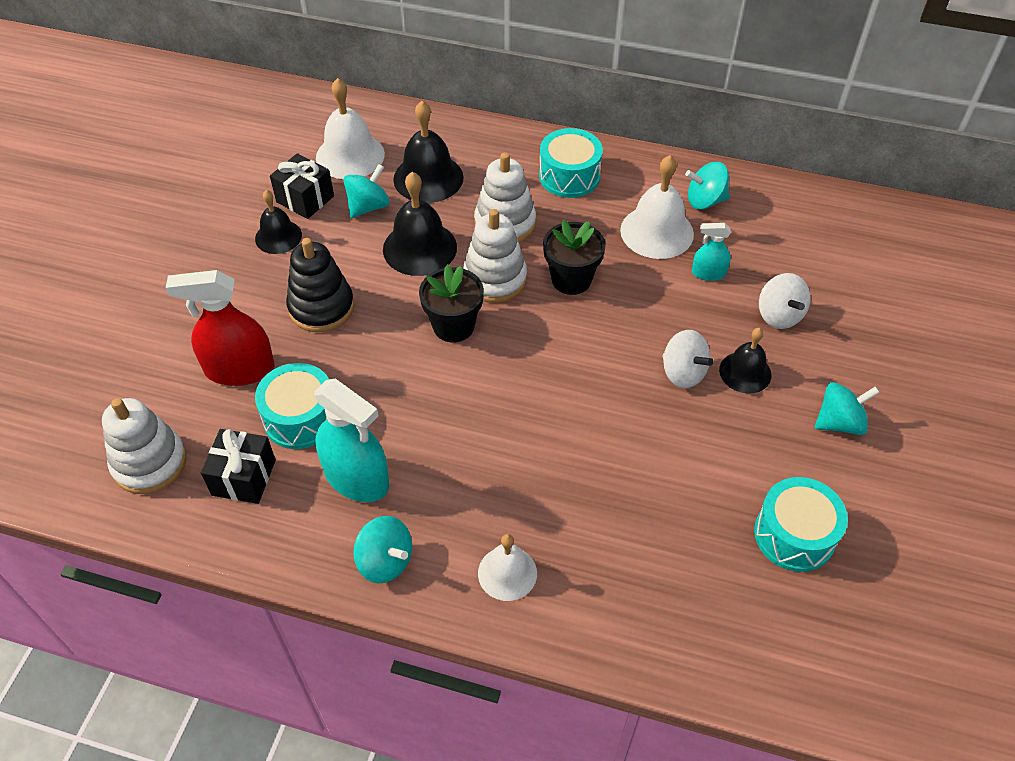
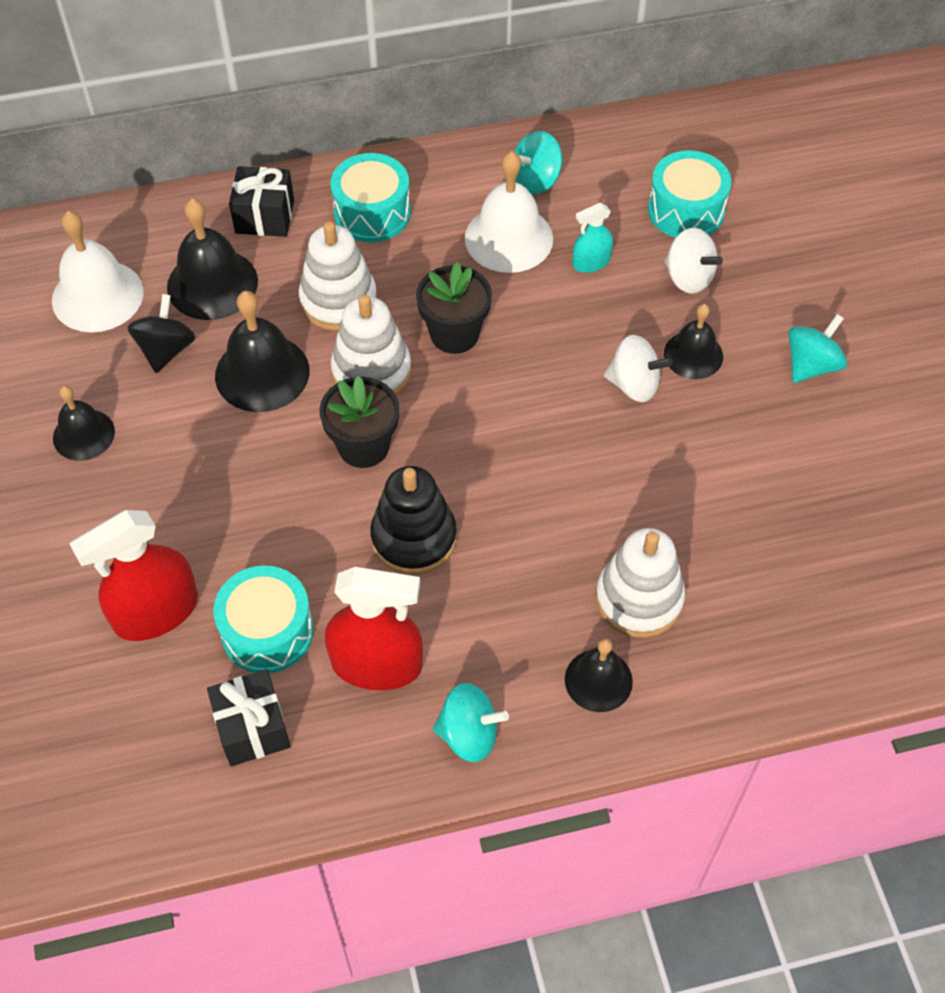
camera: 30 degrees left, 5 degrees up
white stacking toy [102,398,187,494] -> white stacking toy moved to [596,528,685,638]
black gift [270,153,334,219] -> black gift moved to [229,166,294,237]
black stacking toy [286,238,354,332] -> black stacking toy moved to [370,466,457,575]
turquoise spray bottle [314,378,389,502] -> red spray bottle [325,567,423,690]
turquoise spinning top [343,164,390,218] -> black spinning top [127,294,196,373]
white bell [478,534,537,601] -> black bell [565,638,633,712]
turquoise drum [754,477,848,572] -> turquoise drum moved to [648,150,731,238]

